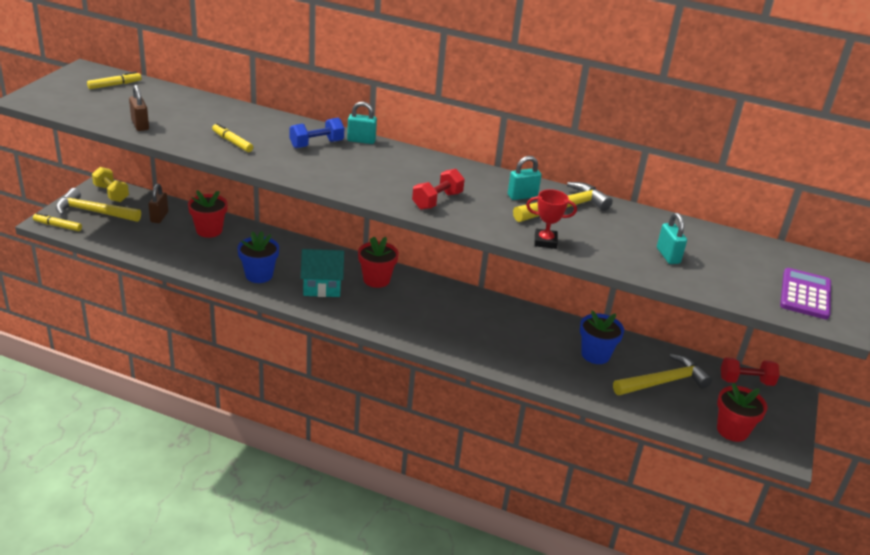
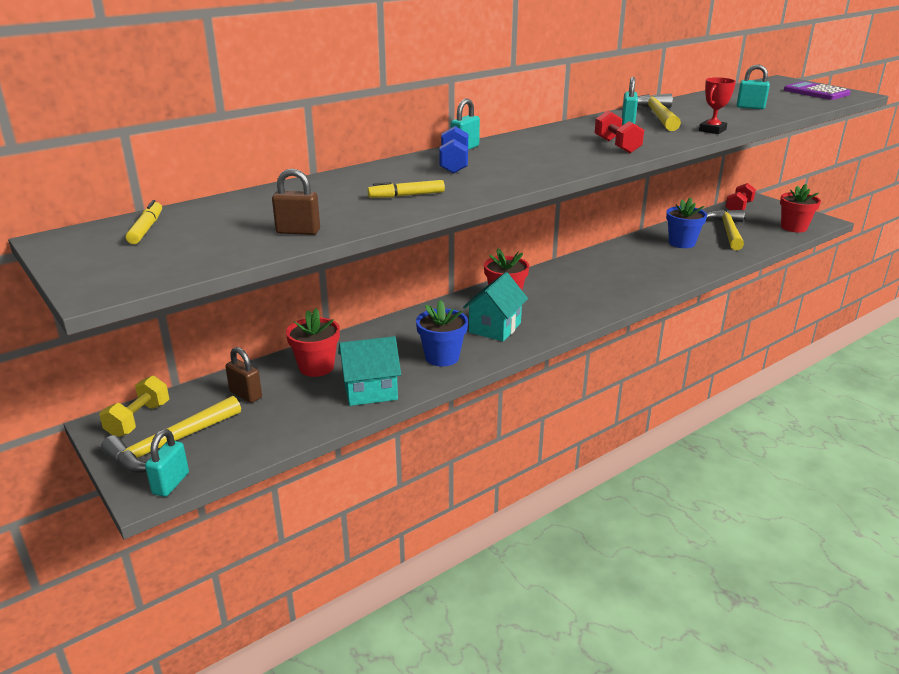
camera: 55 degrees left, 5 degrees down
yellow marker [33,213,82,231] -> turquoise padlock [145,429,189,497]
yellow dumbbell [92,167,129,202] -> yellow dumbbell turned 60 degrees counterclockwise [100,375,169,437]
none -> turquoise house [338,336,401,406]

